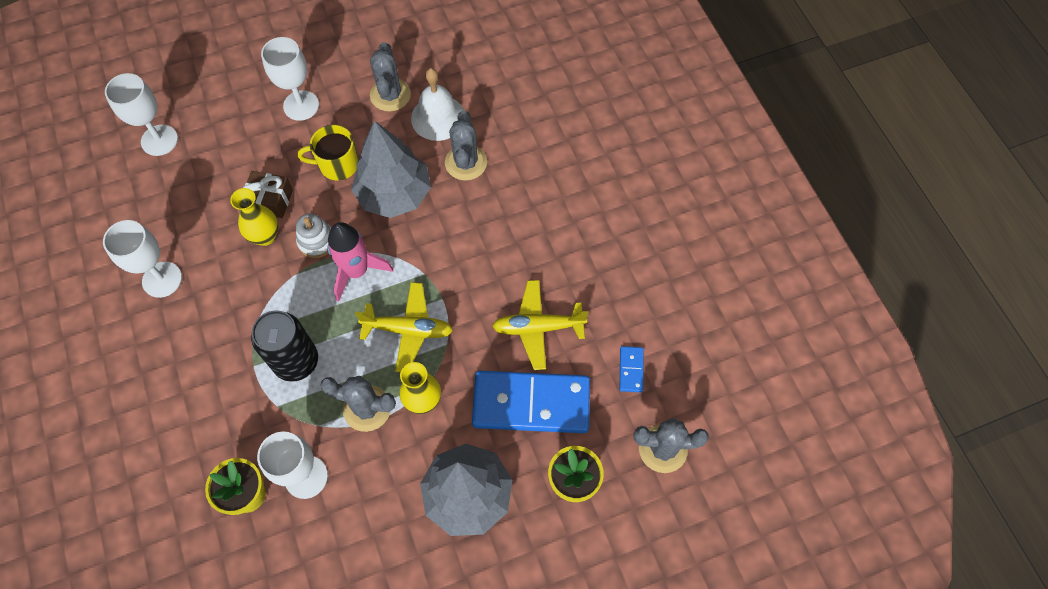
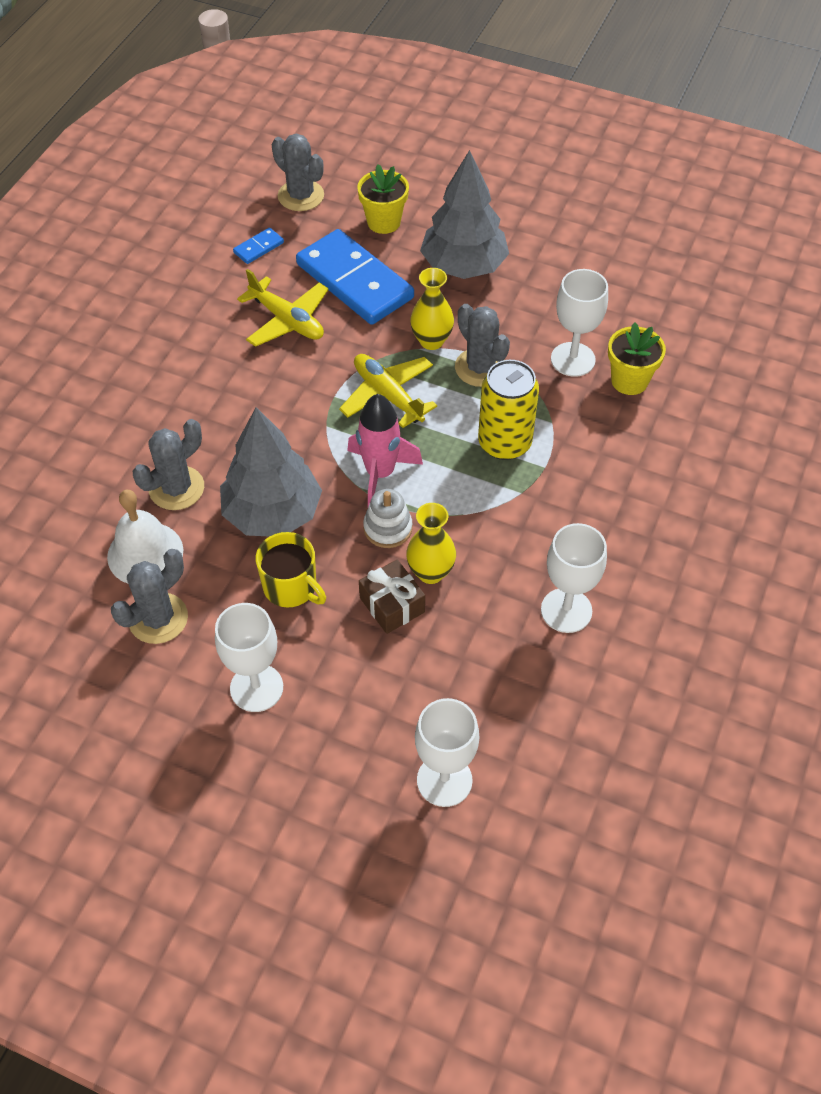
camera: 135 degrees left, 10 degrees down
black can [251,310,318,382] -> yellow can [478,360,539,460]

